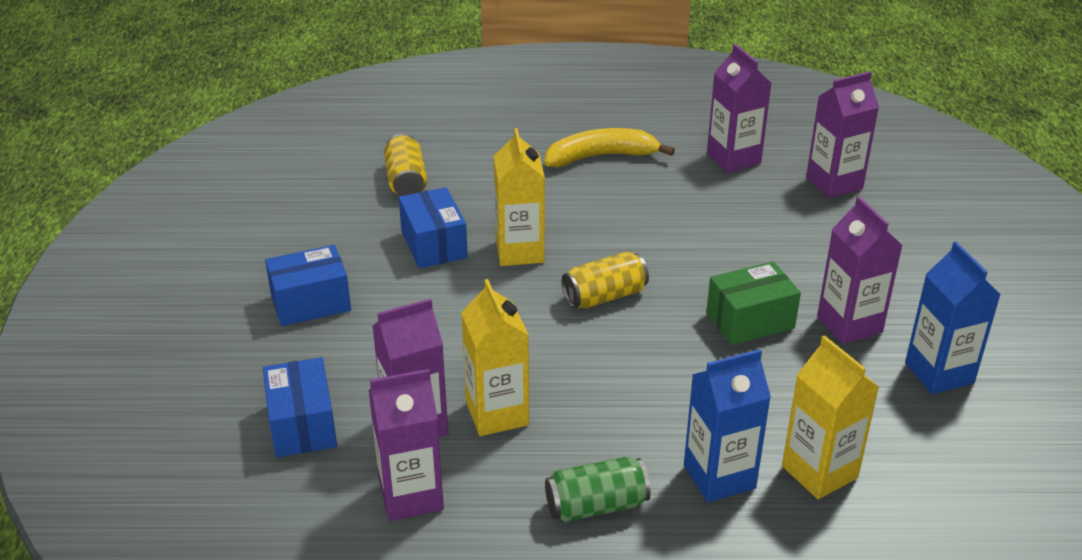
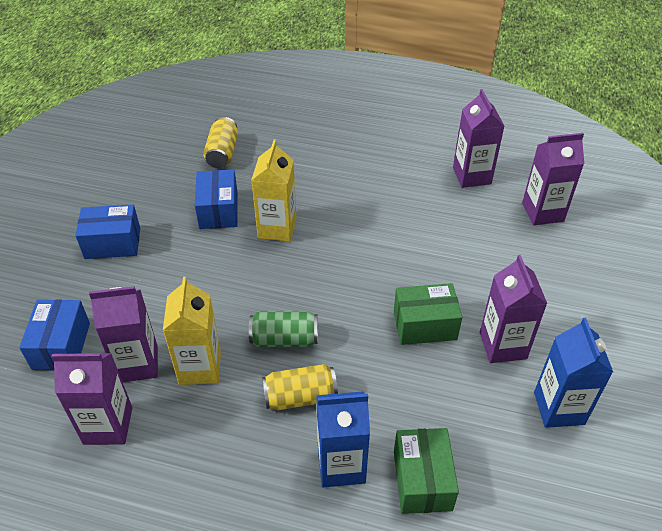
camera: 15 degrees right, 10 degrees up
yellow banana [545,128,675,167] -> none
green can [545,457,651,522] -> green can moved to [249,311,318,347]
yellow can [562,251,649,308] -> yellow can moved to [262,364,338,410]
yellow carton [782,335,879,499] -> green box [394,428,459,514]

